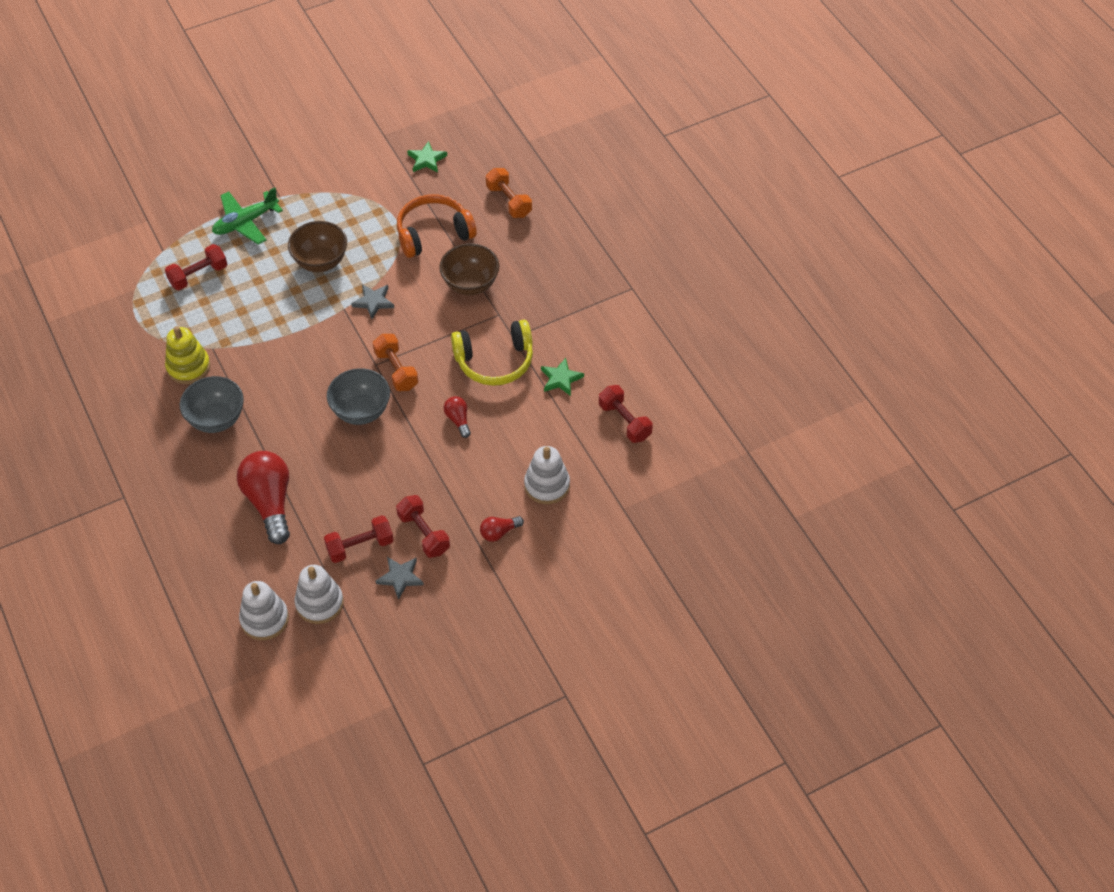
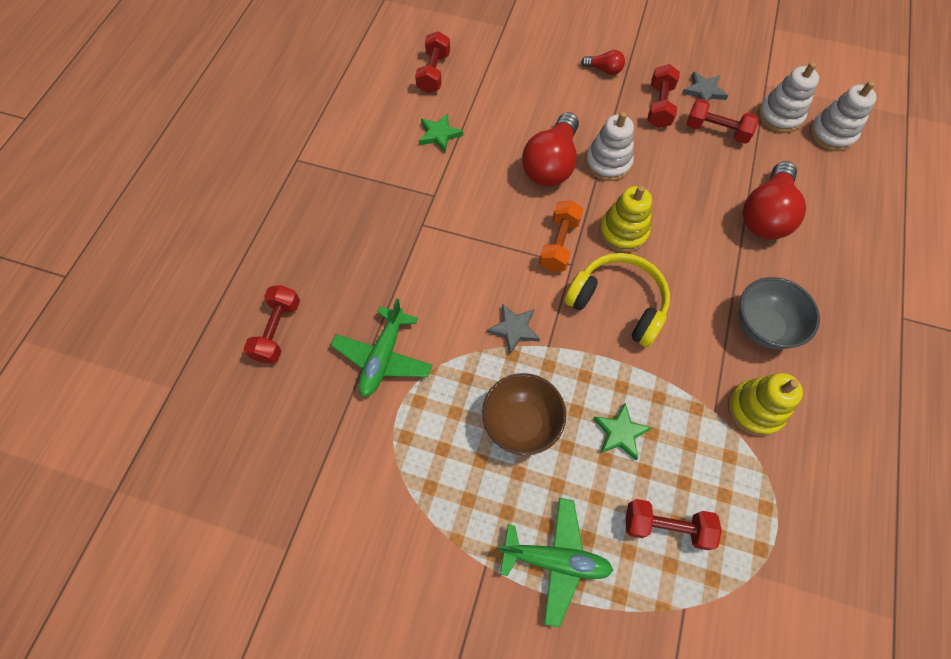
camera: 135 degrees left, 10 degrees up
grey bowl [327,368,390,425] -> yellow stacking toy [599,185,652,252]
orange headphones [397,195,477,258] -> green plane [330,298,432,397]
green star [407,141,447,173] -> green star moved to [593,403,651,460]
brown bowl [439,243,499,295] -> none
red light bulb [444,396,471,438] -> red light bulb [522,112,579,186], size x2.11
yellow headphones [451,320,533,386] -> yellow headphones moved to [564,253,670,347]
orange dumbbell [486,168,532,218] -> red dumbbell [243,285,300,363]
white stacking toy [524,446,570,504] -> white stacking toy moved to [585,112,634,181]

